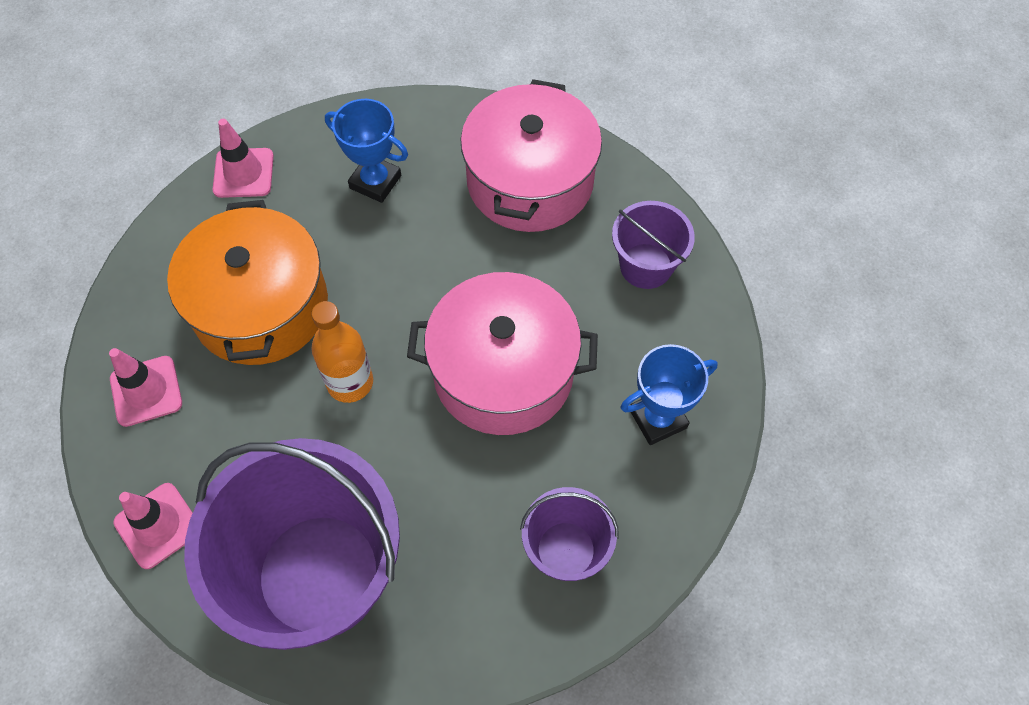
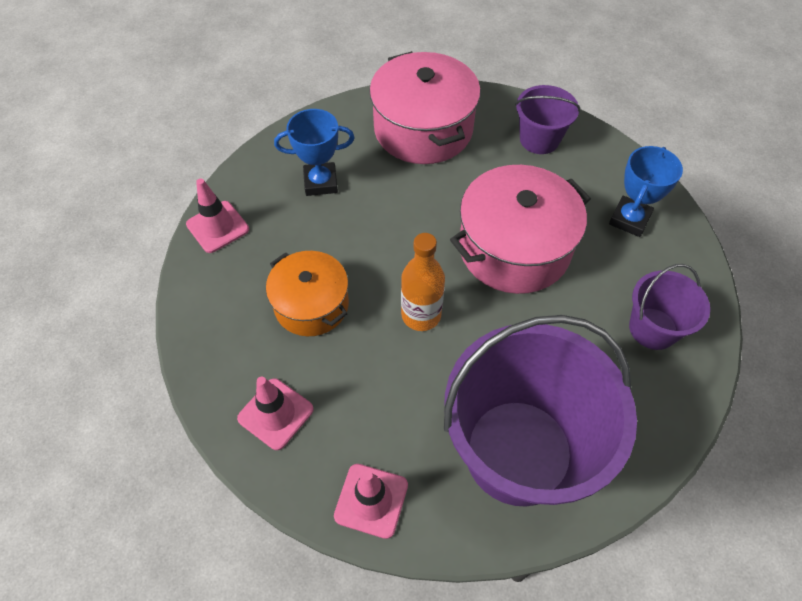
camera: 35 degrees left, 5 degrees down
orange pot [167,200,328,365] -> orange pot [266,251,349,336], size x0.63

